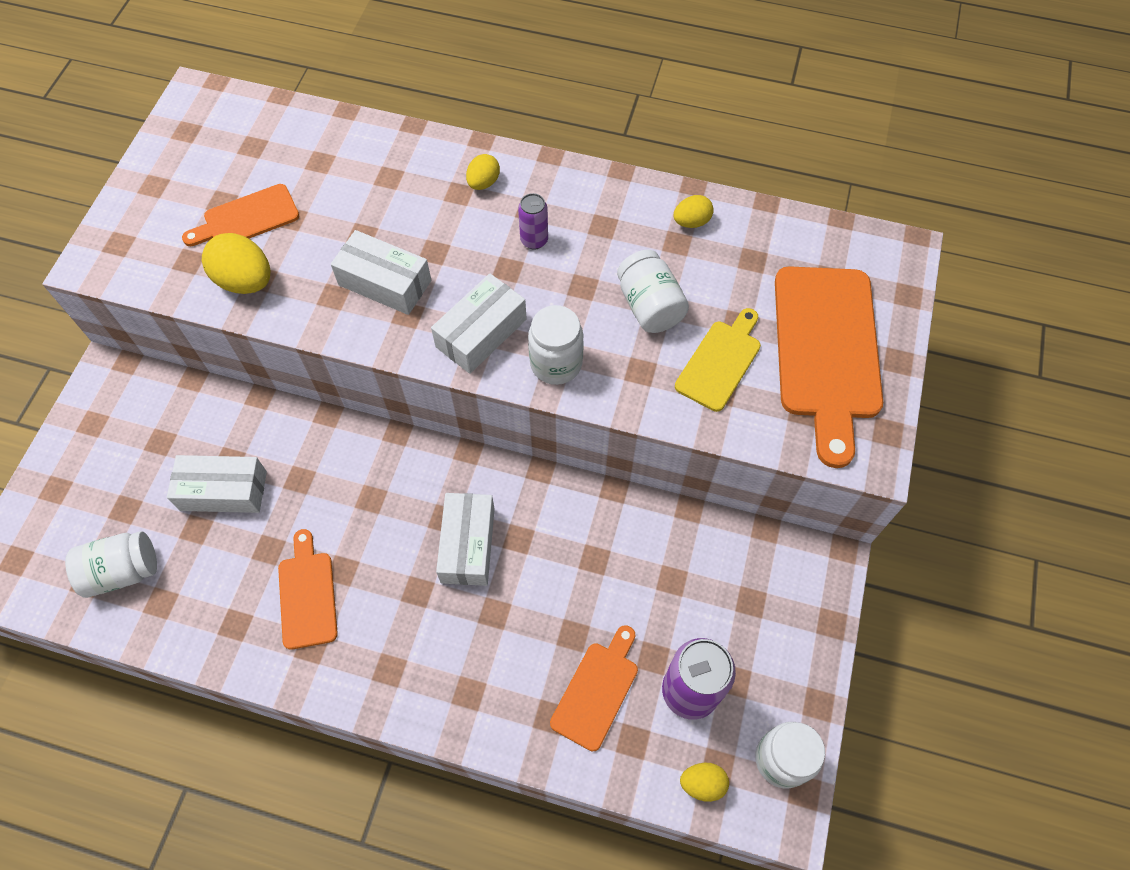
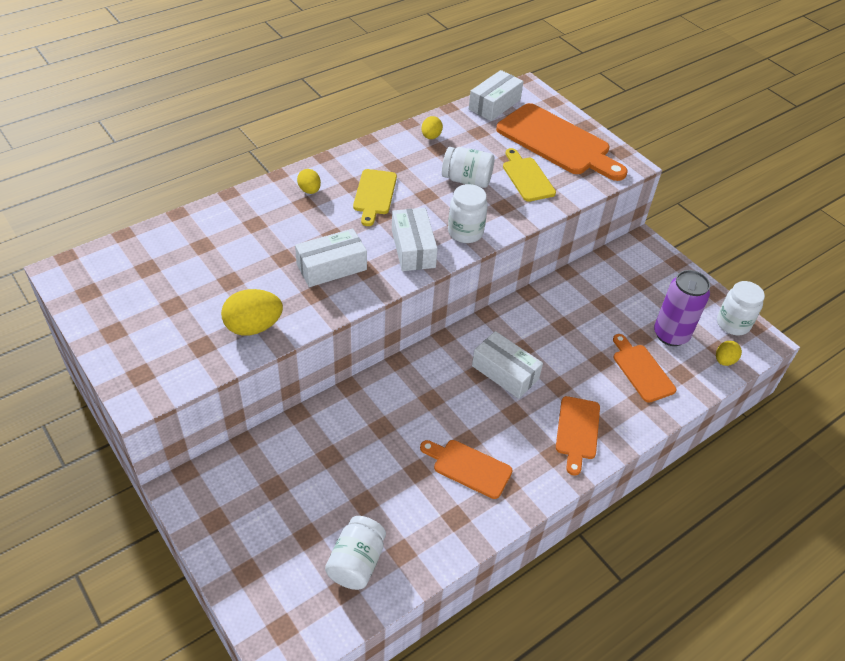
camera: 55 degrees left, 15 degrees down
white box [167,455,267,513] -> white box moved to [469,70,524,121]
orange cutting board [182,184,299,246] -> orange cutting board moved to [556,396,600,476]
purple can [518,193,548,249] -> yellow cutting board [353,169,397,226]

